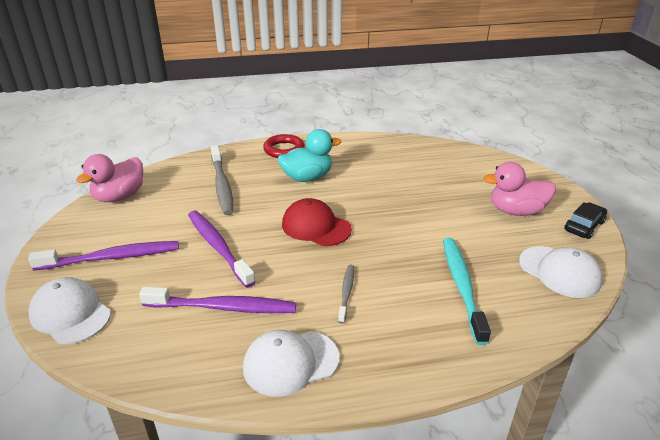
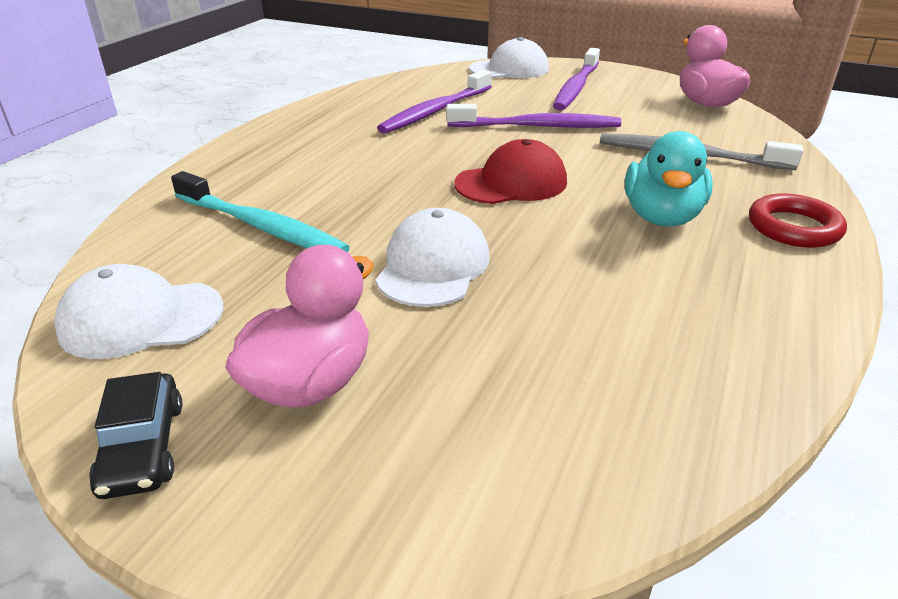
camera: 125 degrees right, 0 degrees up
white cap [243,330,340,397] -> white cap moved to [376,208,490,307]
grey toothbrush [338,265,354,324] -> none

